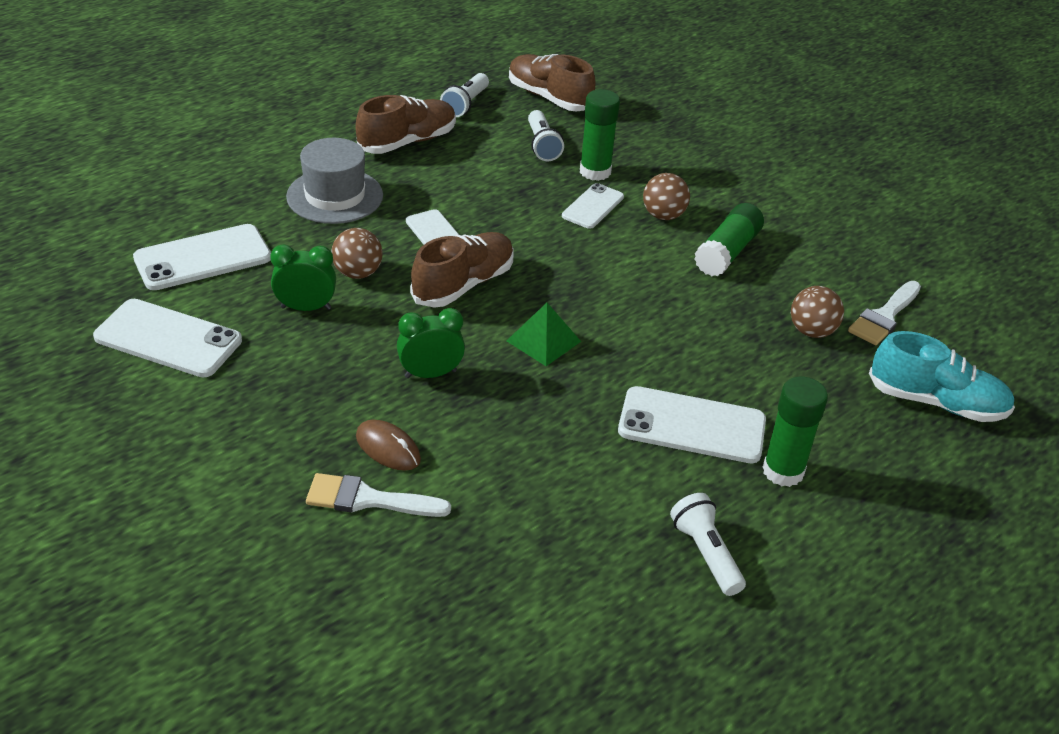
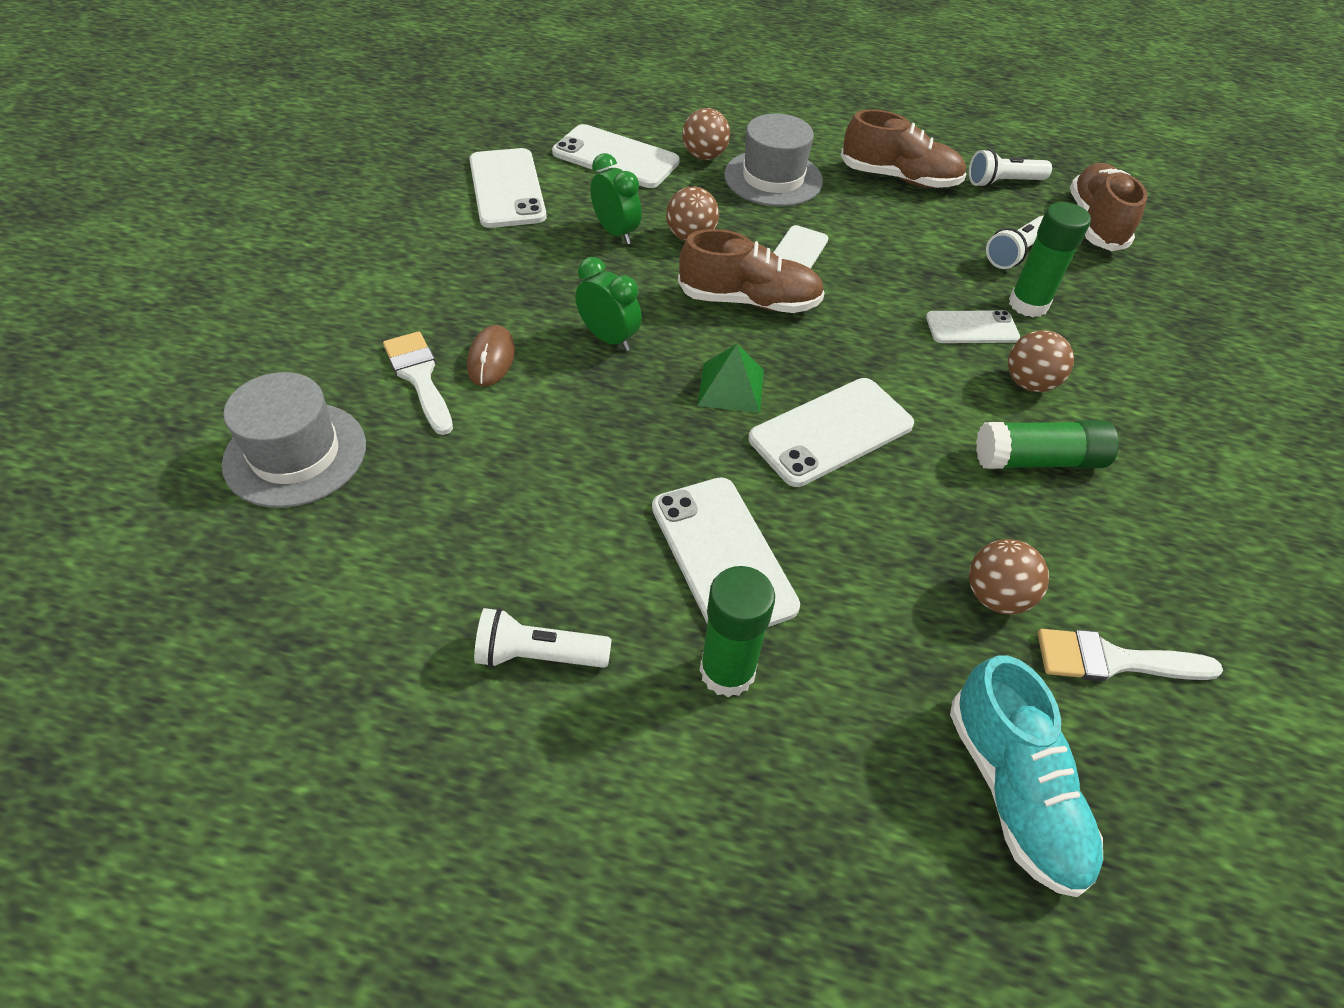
camera: 55 degrees right, 10 degrees up
white flashlight [670,493,746,596] -> white flashlight turned 120 degrees counterclockwise [474,608,612,668]
none -> grey hat [222,372,366,508]
none -> brown ball [682,108,730,160]
none -> white phone [749,378,914,487]

